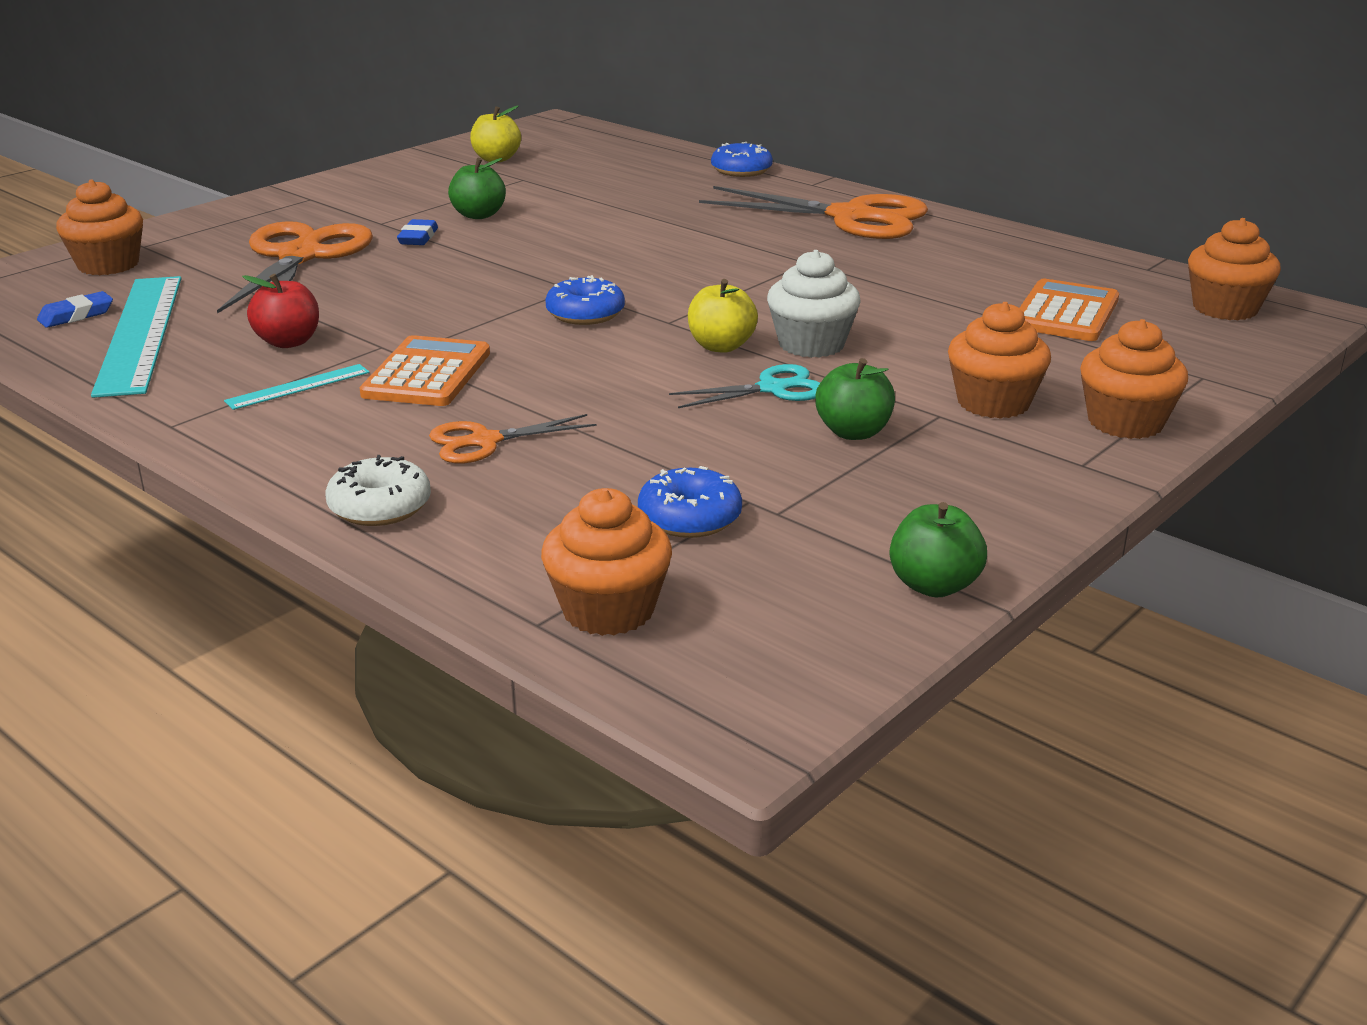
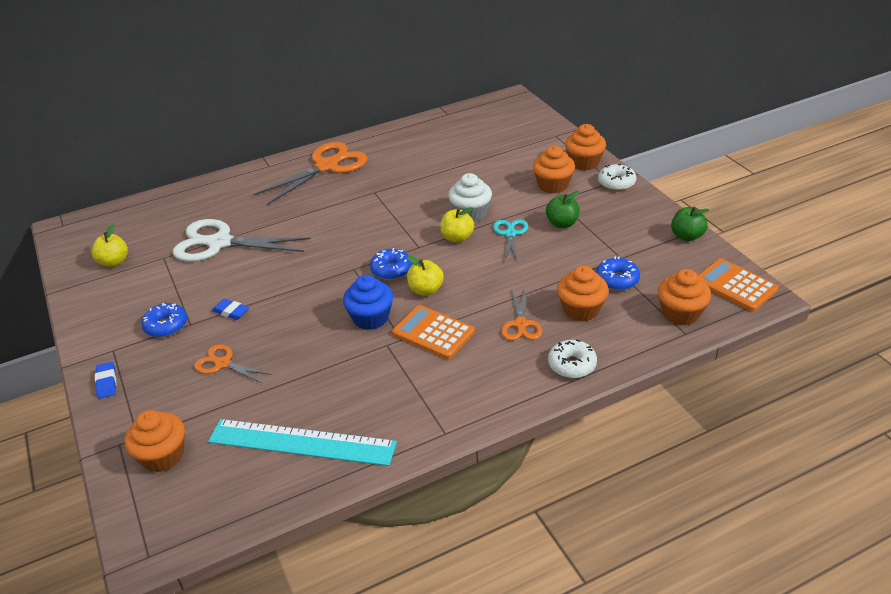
camera: 65 degrees left, 10 degrees up
blue eraser [37,291,113,328] -> blue eraser moved to [95,362,116,399]
orange scissors [217,221,373,314] -> orange scissors [194,344,272,384], size x0.51
turquoise ruler [224,364,370,410] -> none
red apple [242,274,319,348] -> none
green apple [448,158,506,219] -> none
blue donut [711,142,773,177] -> blue donut moved to [141,303,187,337]
orange calculator [1020,279,1119,341] -> orange calculator moved to [697,258,779,311]
orange cupcake [1188,218,1281,320] -> orange cupcake moved to [557,266,609,321]
none -> white scissors [173,219,311,262]
none -> blue cupcake [343,275,393,330]
none -> yellow apple [407,256,444,296]
none -> white donut [598,164,637,191]

